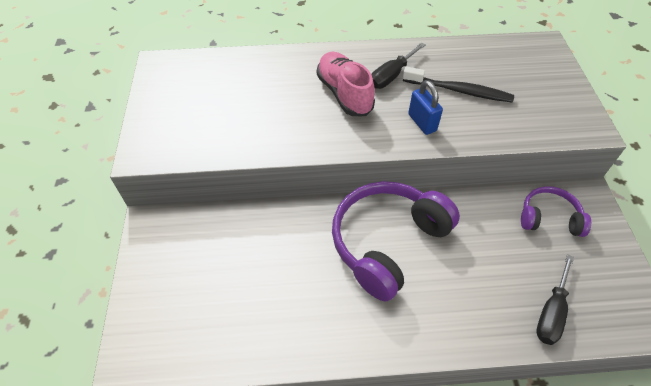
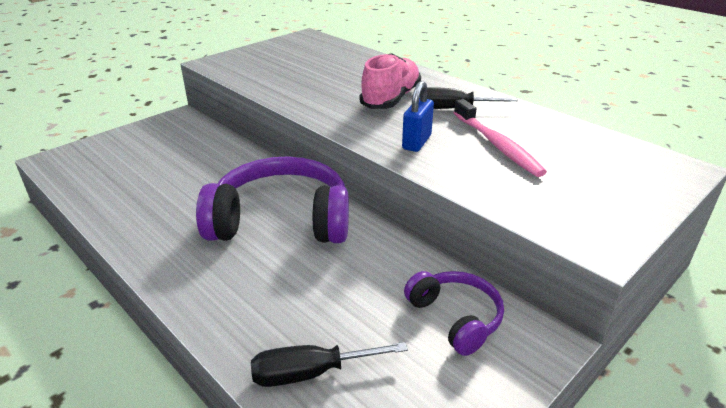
camera: 50 degrees right, 20 degrees down
black toothbrush [403,66,514,102] -> pink toothbrush [454,99,547,177]

